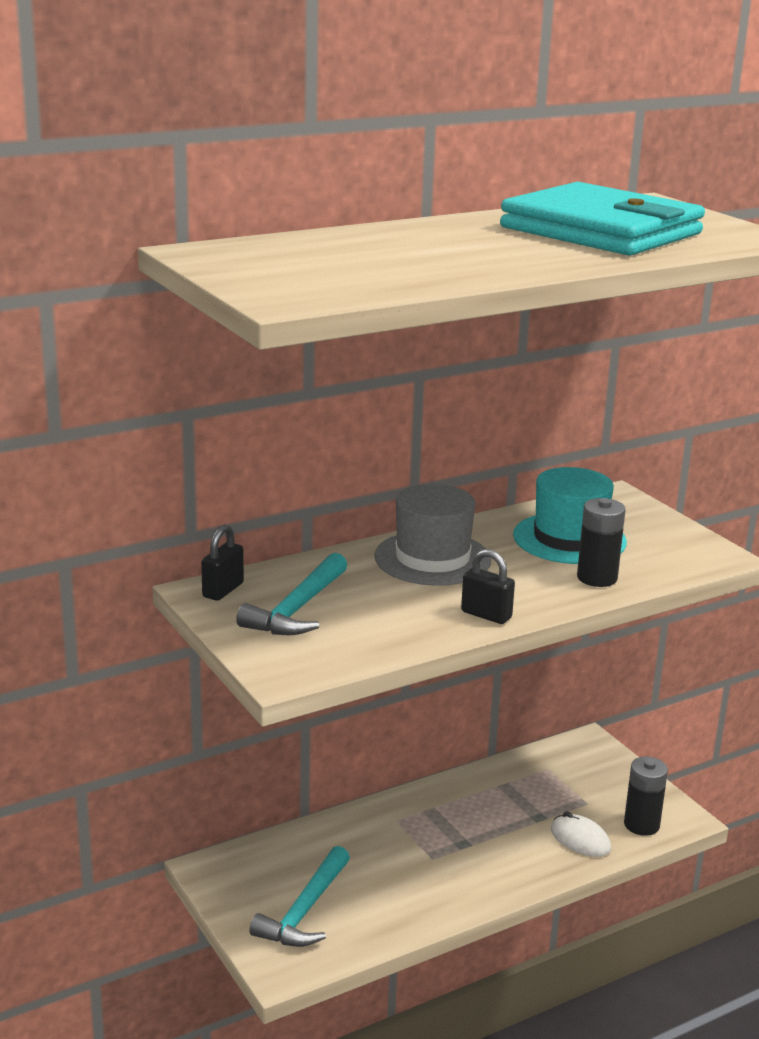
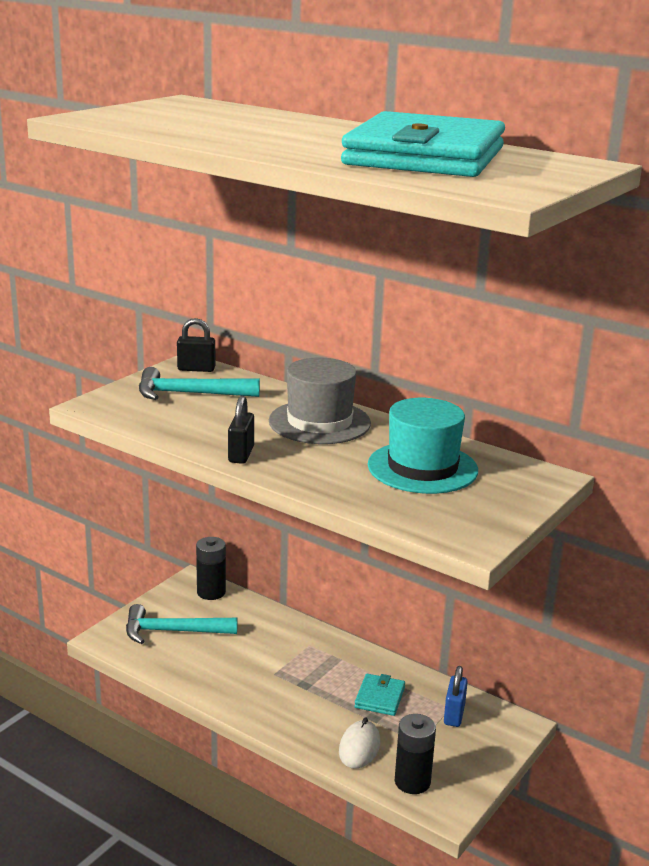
camera: 65 degrees right, 0 degrees up
black battery [577,498,626,587] -> black battery moved to [196,537,226,600]
none -> turquoise wallet [354,674,405,716]
none -> blue padlock [444,666,468,727]

